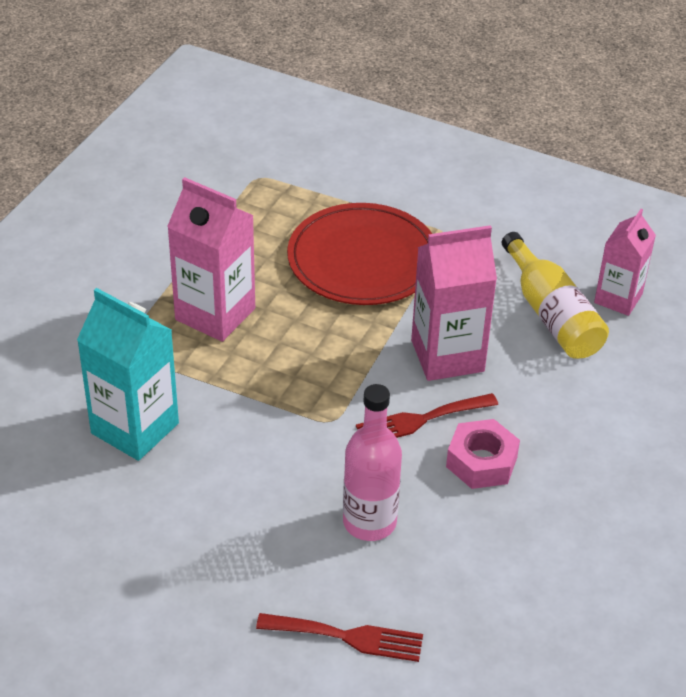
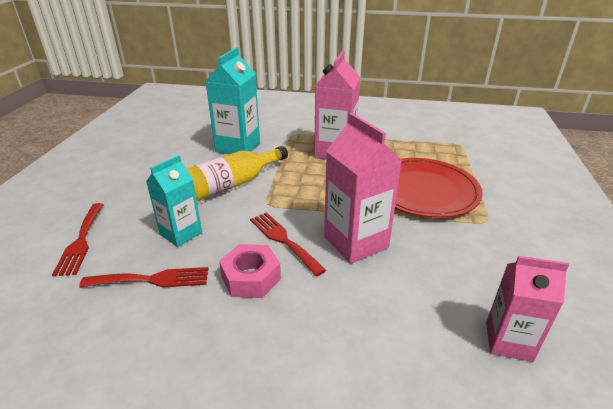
camera: 75 degrees right, 10 degrees down
pink bottle [343,384,402,541] -> turquoise carton [146,155,202,247]
yellow bottle [502,232,609,359] -> yellow bottle moved to [187,146,288,201]
none -> red fork [79,267,209,288]

